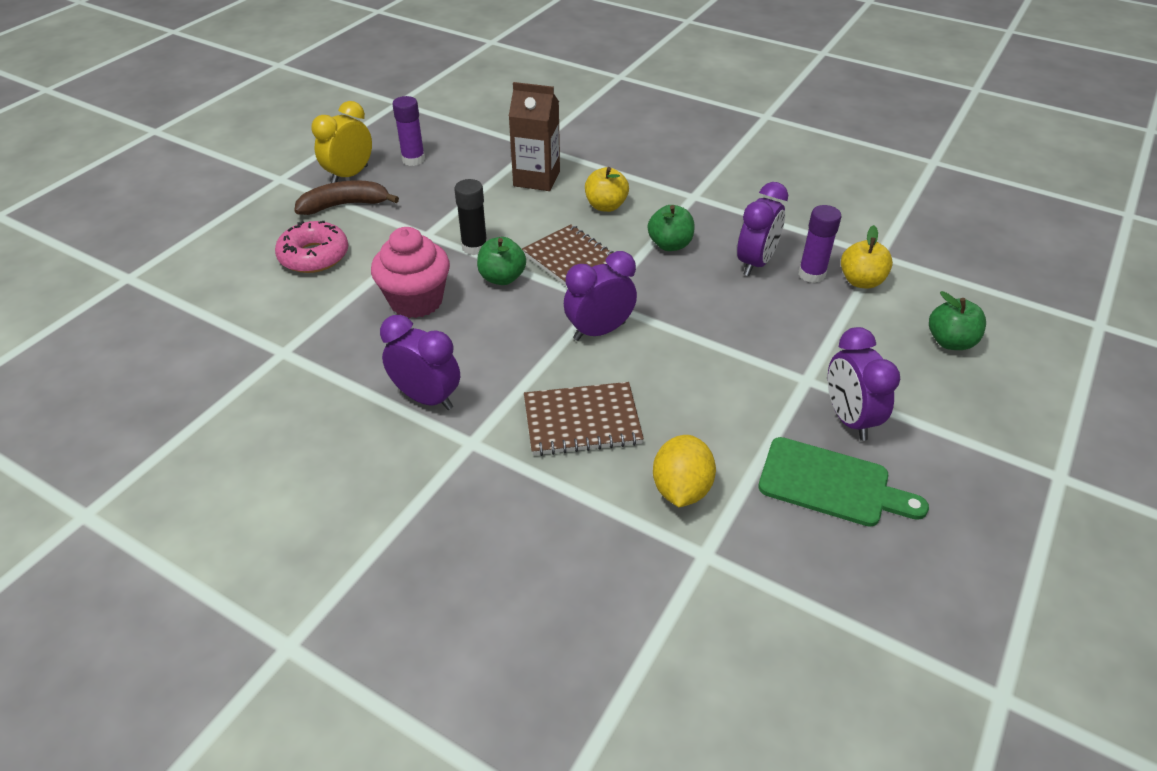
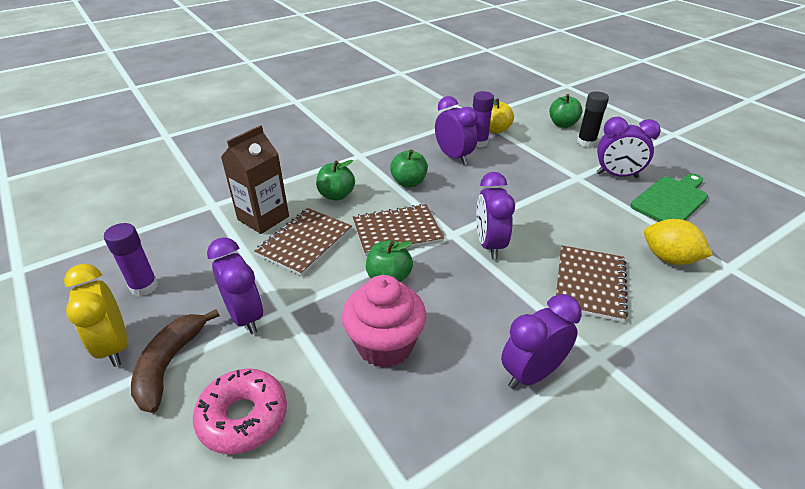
camera: 65 degrees left, 5 degrees down
black glue stick [454,179,487,255] -> black glue stick moved to [577,91,609,148]
yellow apple [585,167,629,212] -> green apple [316,160,355,201]
none -> purple clock [207,237,264,334]
none -> brown notebook [254,208,352,276]

